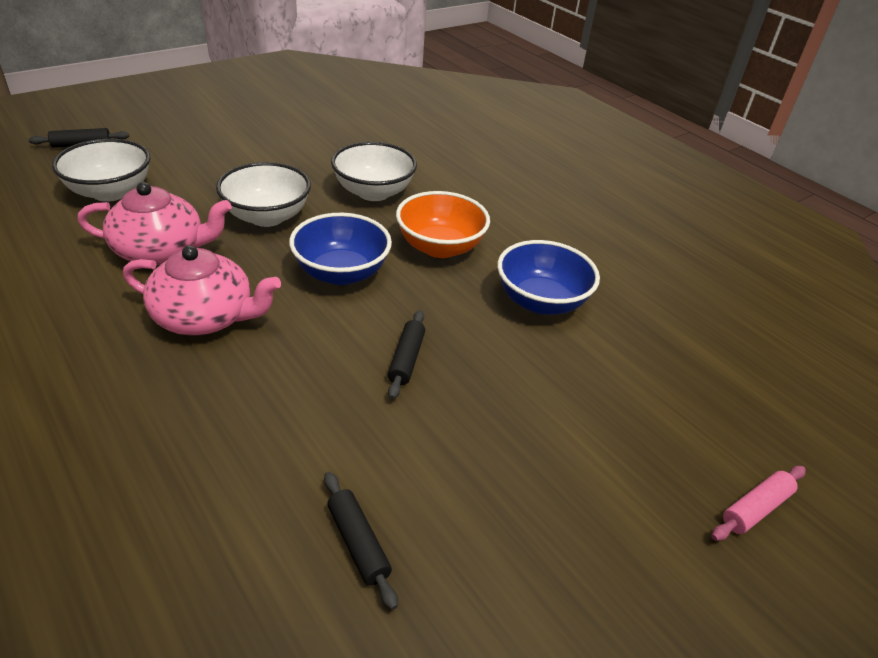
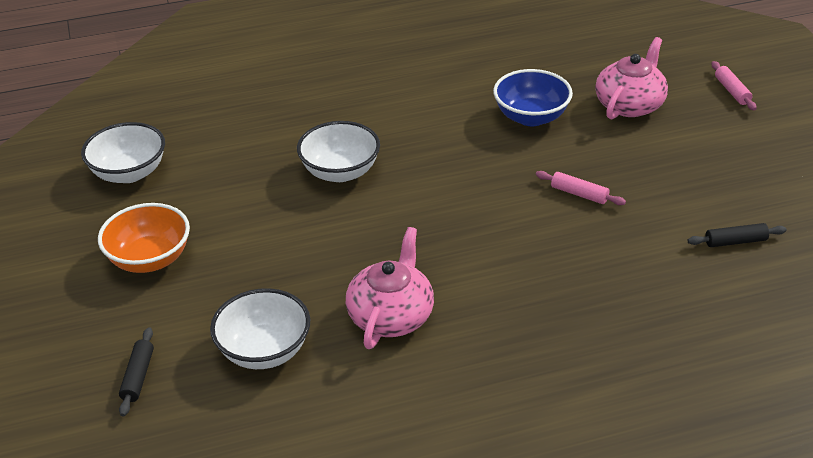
camera: 65 degrees left, 0 degrees up
pink teapot [123,245,281,335] -> pink teapot moved to [595,37,668,120]
white bowl [216,162,311,227] -> white bowl moved to [81,122,165,183]
blue bowl [289,213,392,285] -> none
black rolling pin [388,310,425,399] -> pink rolling pin [536,171,626,205]
orange bowl [396,191,490,258] -> orange bowl moved to [98,203,190,273]

